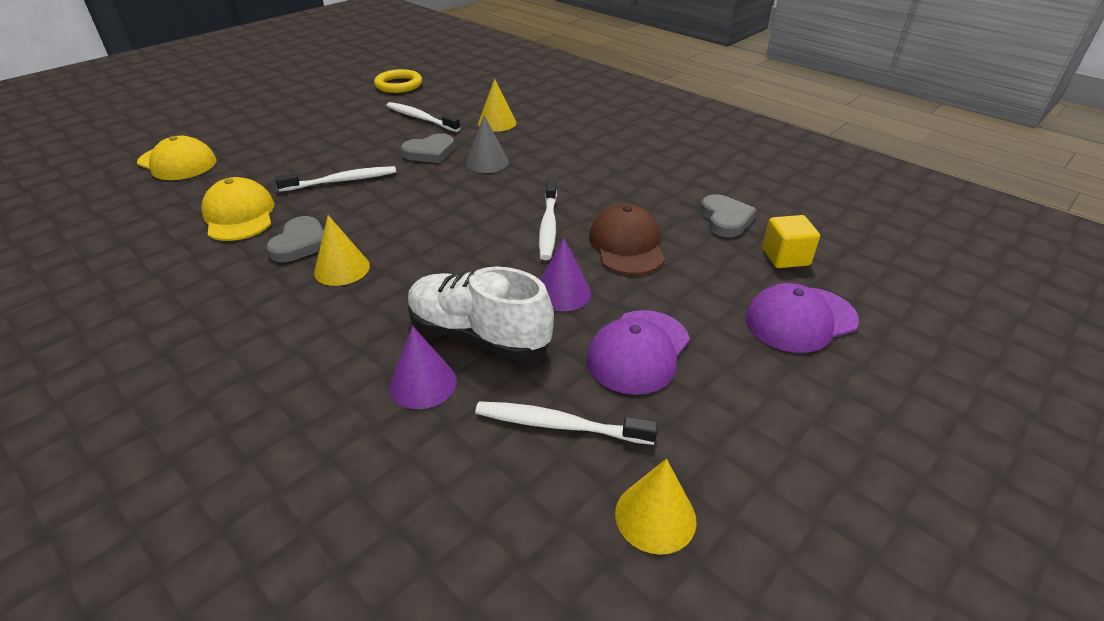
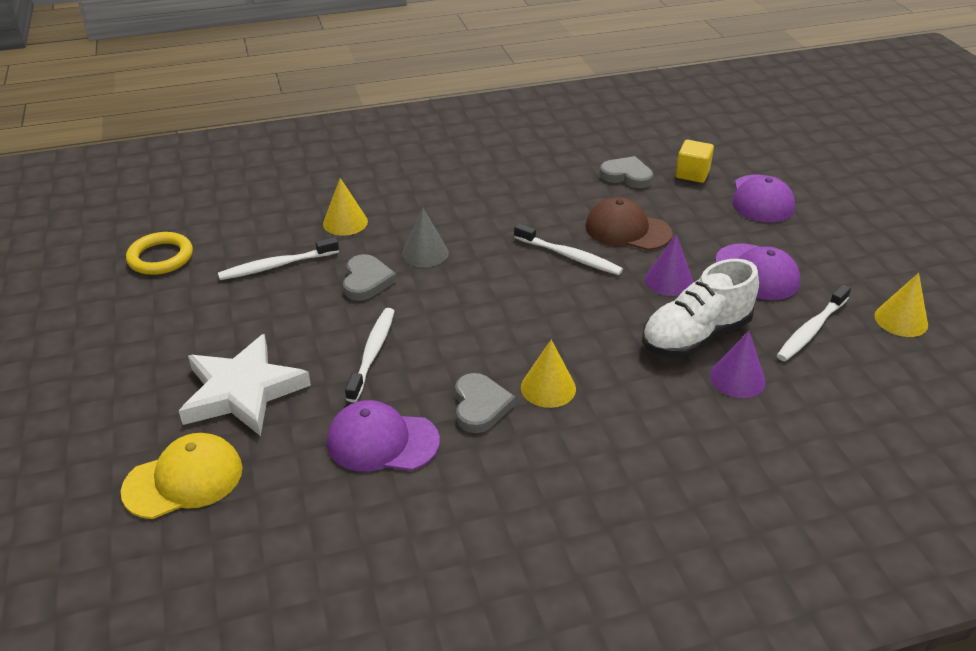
camera: 60 degrees left, 0 degrees up
yellow cap [201,177,275,241] -> purple cap [327,400,440,472]
grey heart [267,216,324,262] -> grey heart turned 45 degrees clockwise [455,373,515,433]
none -> white star [179,334,311,436]

